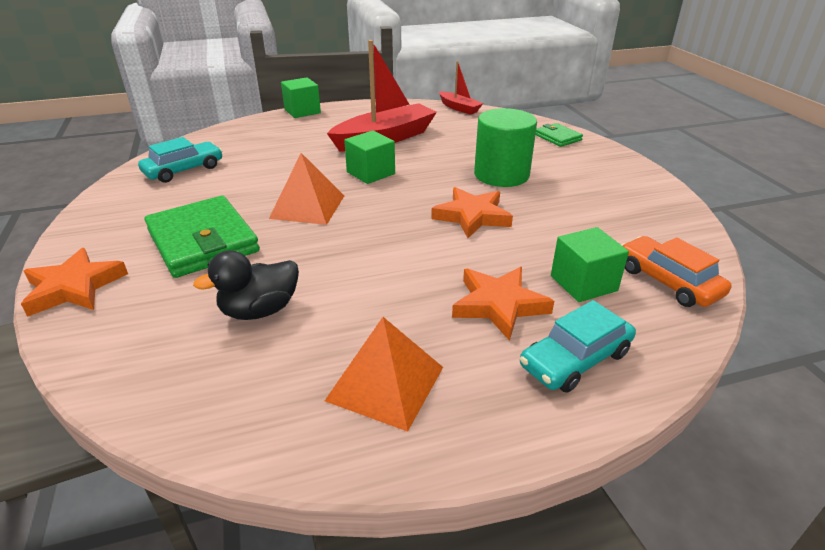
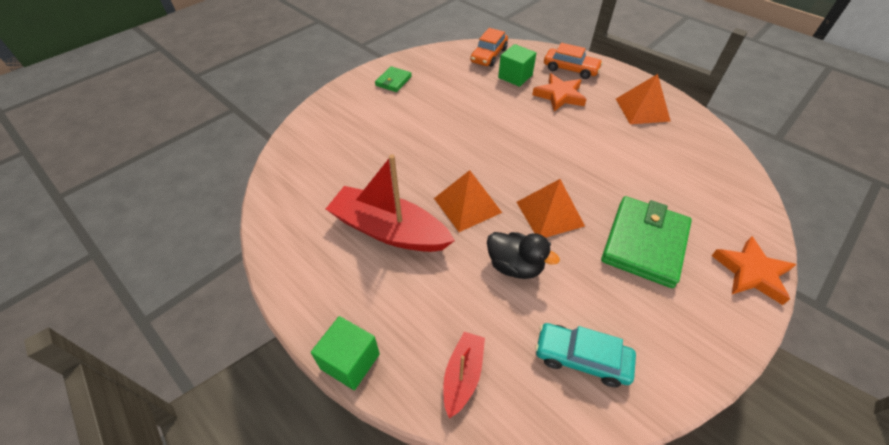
camera: 120 degrees left, 15 degrees up
black duck [193,250,299,320] -> black duck moved to [487,232,560,279]
green cube [344,131,395,184] -> orange pyramid [434,170,502,232]
orange star [431,187,513,238] -> none
red boat [439,61,483,115] -> red boat moved to [443,332,485,418]
green cylinder [474,108,537,187] -> none
turquoise car [520,300,636,393] -> orange car [544,43,603,79]
green wallet [536,123,583,147] -> green wallet moved to [375,66,412,92]

